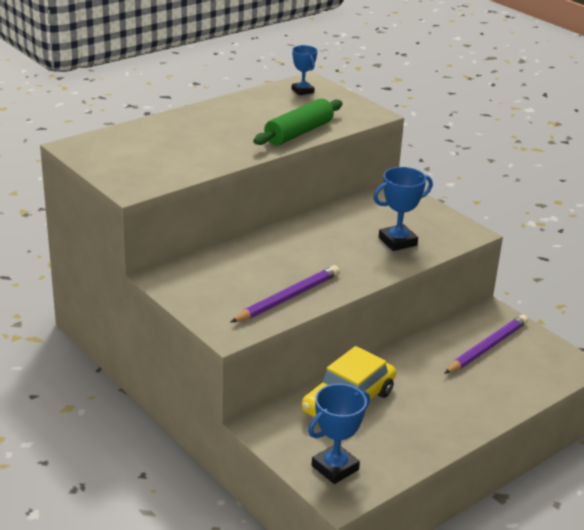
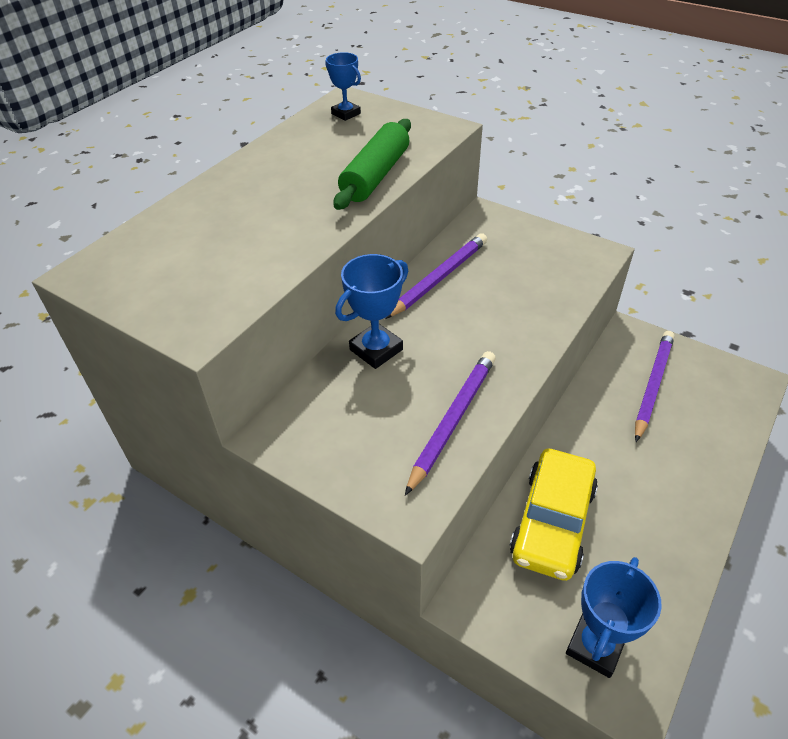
camera: 15 degrees left, 15 degrees up
blue trophy [373,167,433,251] -> blue trophy moved to [335,254,408,369]
none -> purple pencil [385,233,487,319]

